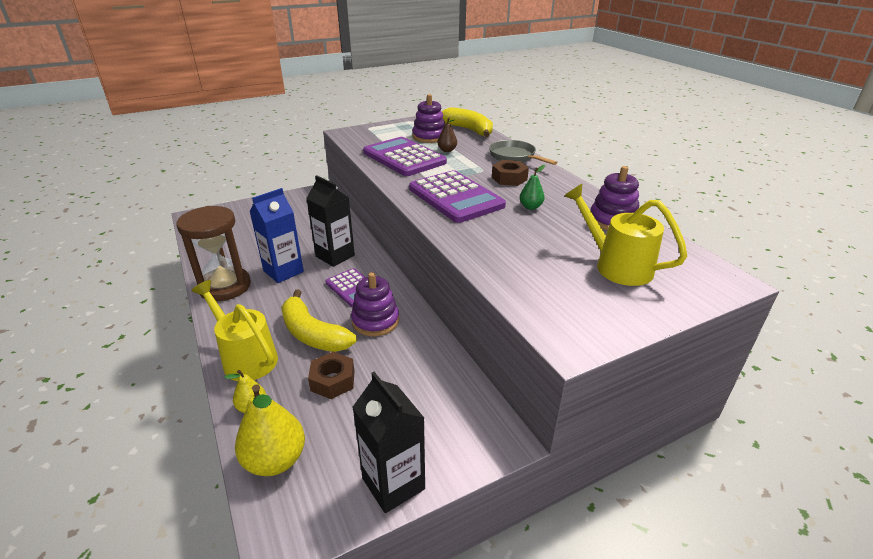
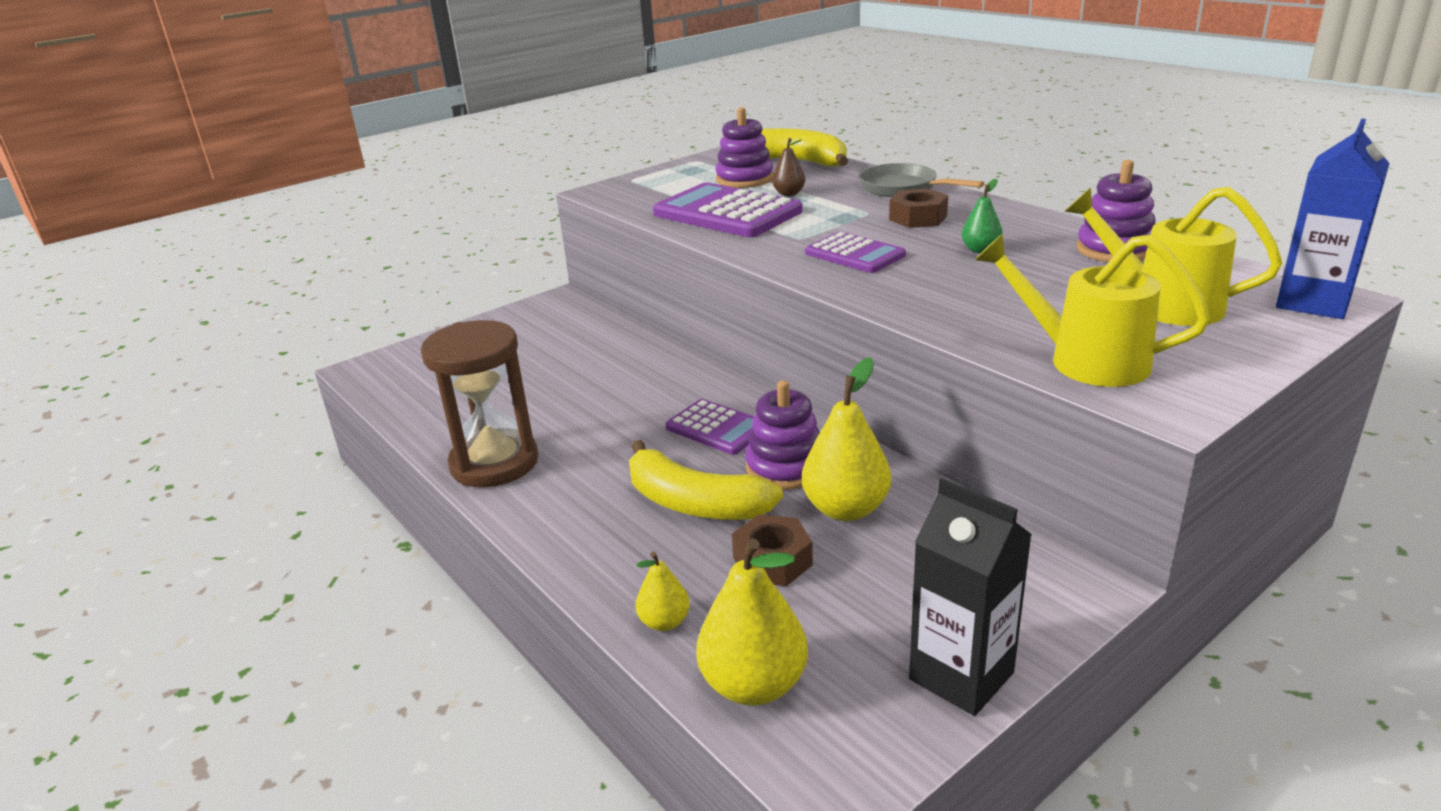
camera: 10 degrees left, 5 degrees down
yellow watering can [191,280,278,381] -> yellow watering can moved to [975,234,1210,387]
blue carton [249,188,304,283] -> blue carton moved to [1276,119,1390,319]
black carton [306,175,355,267] -> none
purple calculator [409,170,506,223] -> purple calculator [805,232,906,273], size x0.59
none -> yellow pear [802,357,891,521]

